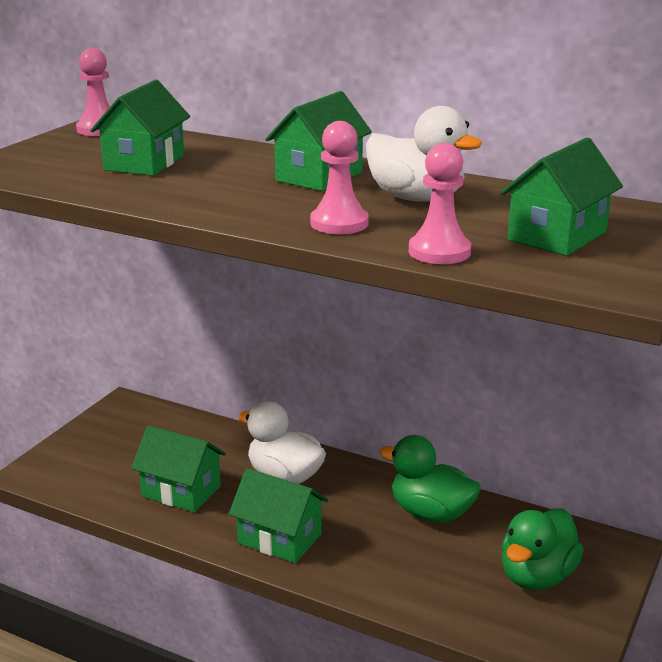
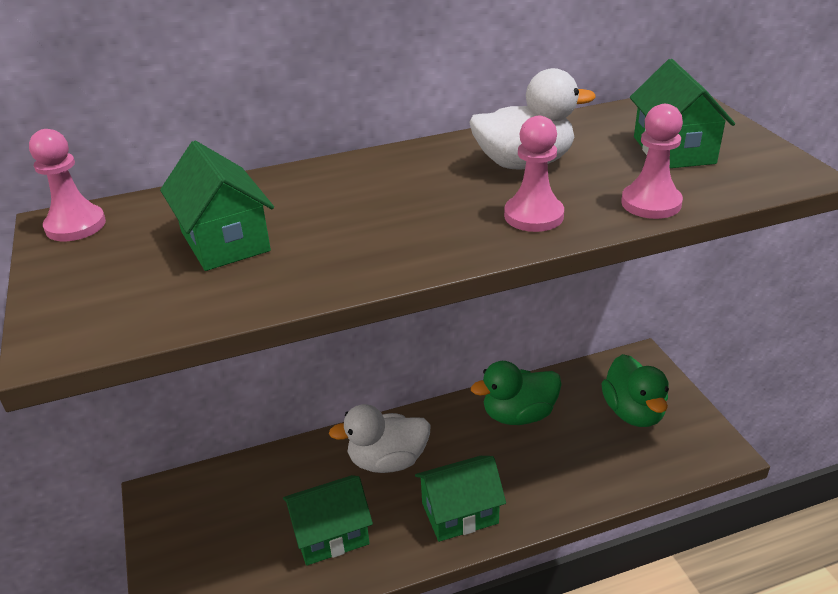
camera: 45 degrees left, 10 degrees up
green house [265,91,372,191] -> none

